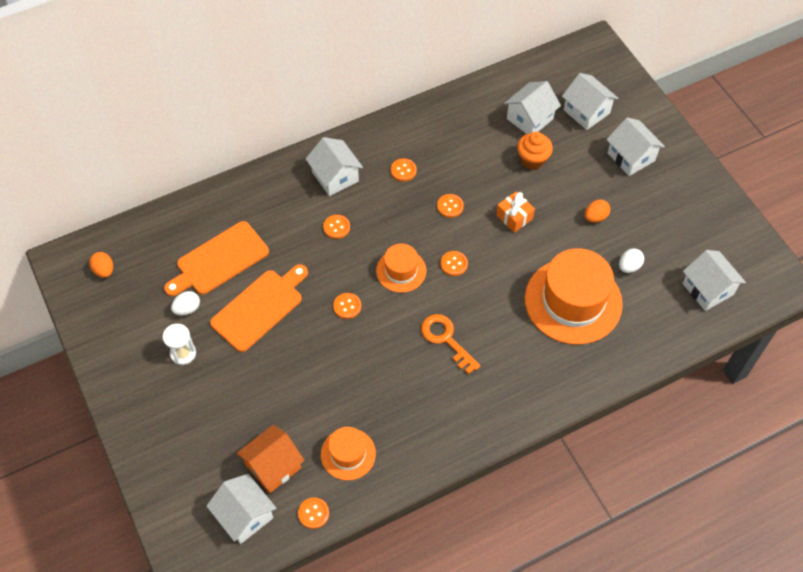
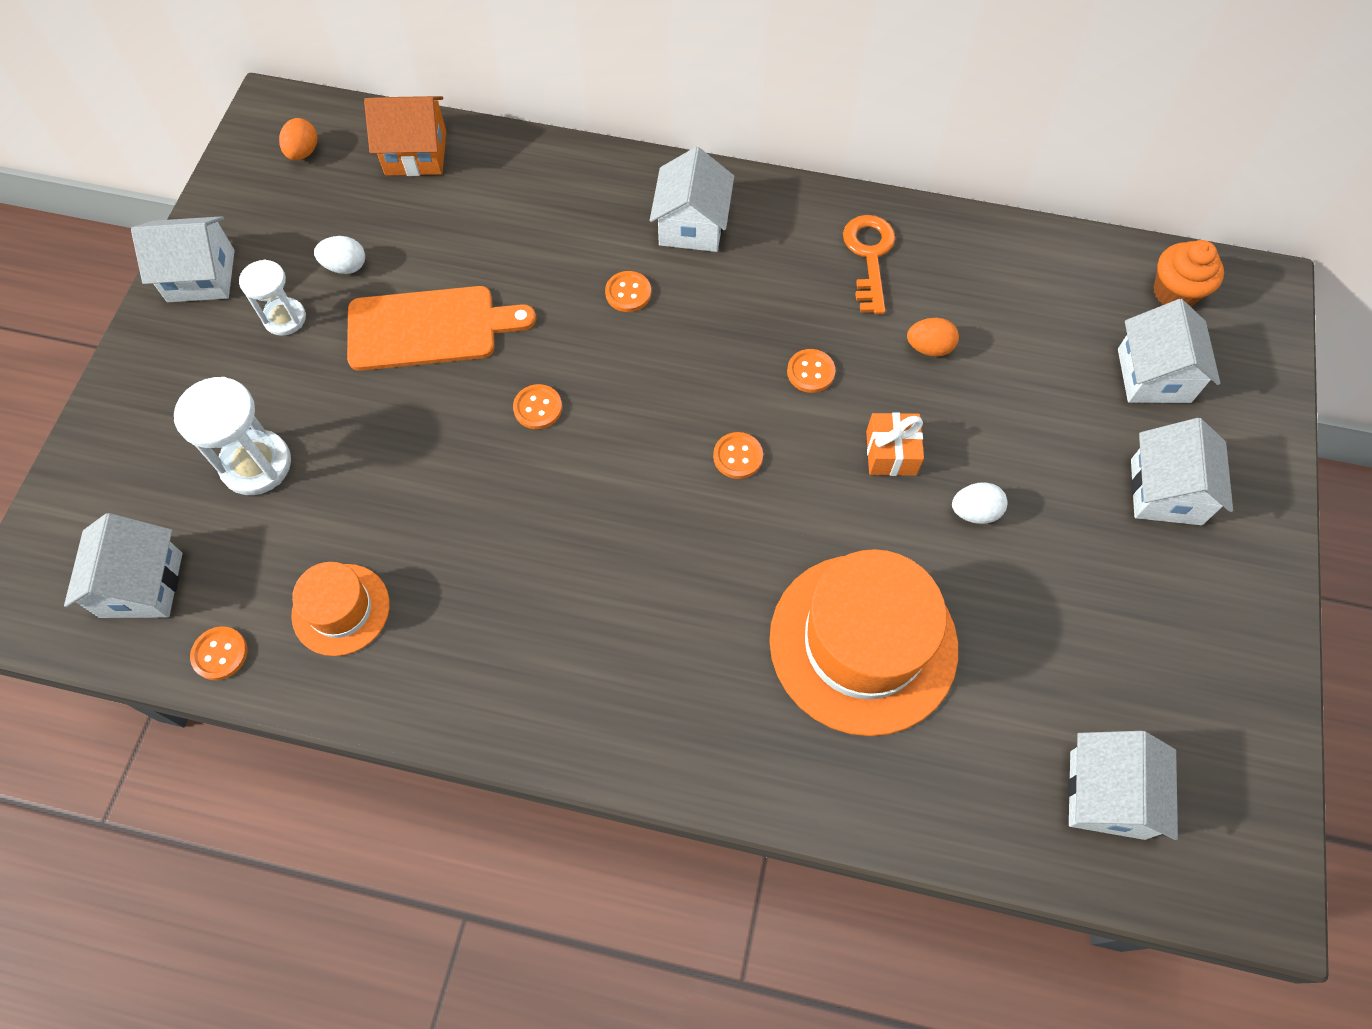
camera: 40 degrees right, 5 degrees up
orange cutting board [164,221,269,296] -> none
orange house [237,425,304,493] -> orange house moved to [364,96,446,176]
orange hat [376,244,426,293] -> none
orange button [391,159,417,182] -> none
orange key [421,314,480,374] -> orange key moved to [843,215,895,314]
white house [504,81,561,134] -> white house moved to [131,216,235,302]
orange cupcake [517,132,553,170] -> orange cupcake moved to [1154,240,1224,307]
orange egg [585,200,610,223] -> orange egg moved to [907,318,959,357]
white egg [619,248,644,273] -> white egg moved to [952,482,1007,524]
none -> white hourglass [174,377,291,495]

